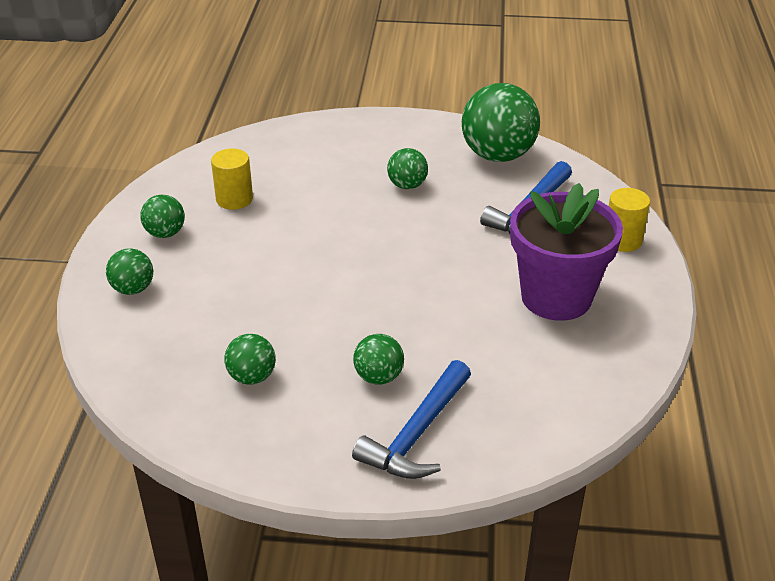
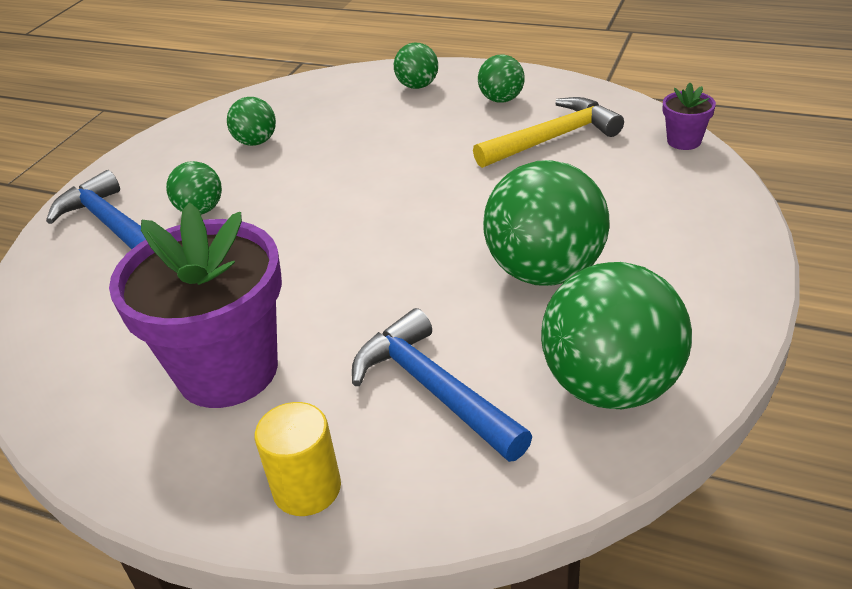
camera: 110 degrees right, 0 degrees up
yellow cylinder [211,148,253,210] -> yellow hammer [473,97,624,168]
green ball [387,148,428,189] -> green ball [483,160,610,286], size x1.96
none -> purple flower pot [663,83,716,150]

